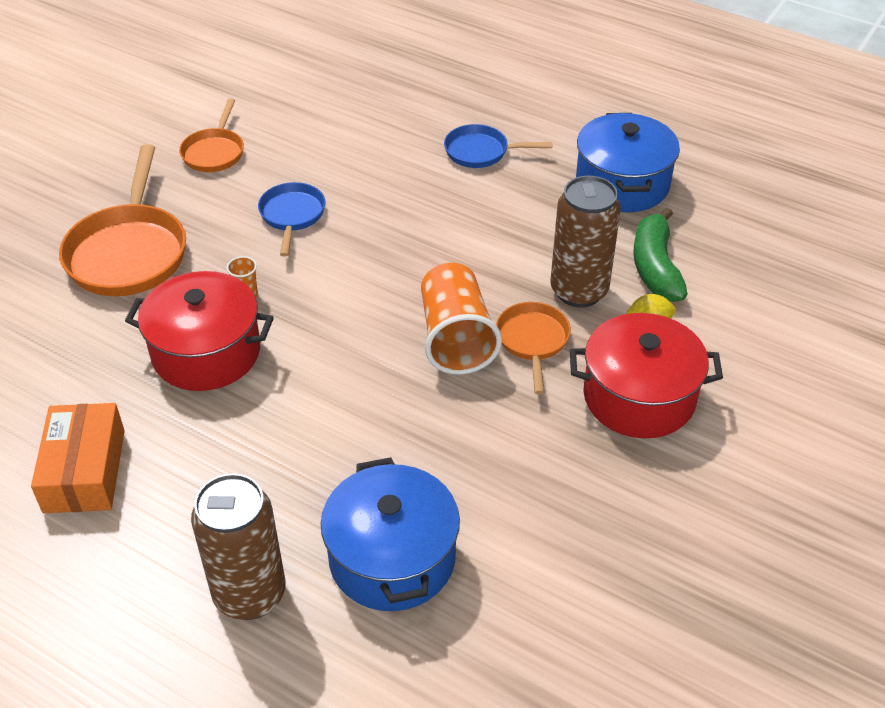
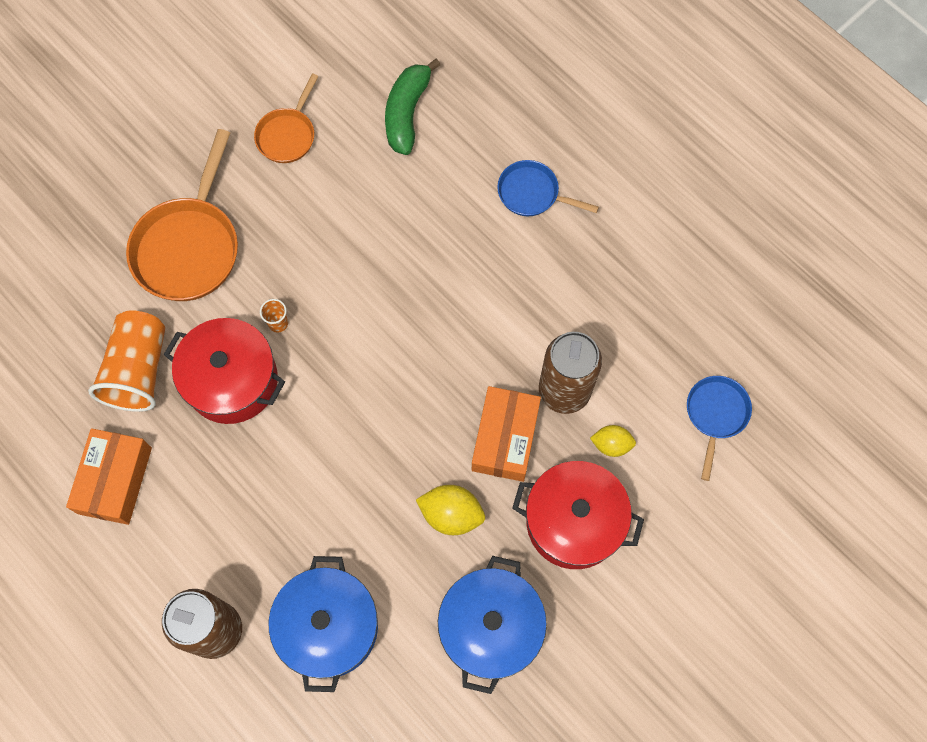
camera: 15 degrees right, 25 degrees up
blue pan [258,182,325,257] -> blue pan moved to [687,376,752,481]
orange cup [421,263,502,375] -> orange cup moved to [88,311,165,412]
orange pan [496,302,571,394] -> orange box [472,386,541,482]
blue pot [576,113,680,212] -> blue pot moved to [438,556,547,694]
green banana [634,208,688,302] -> green banana moved to [385,59,440,155]
none -> yellow lemon [416,485,485,535]

